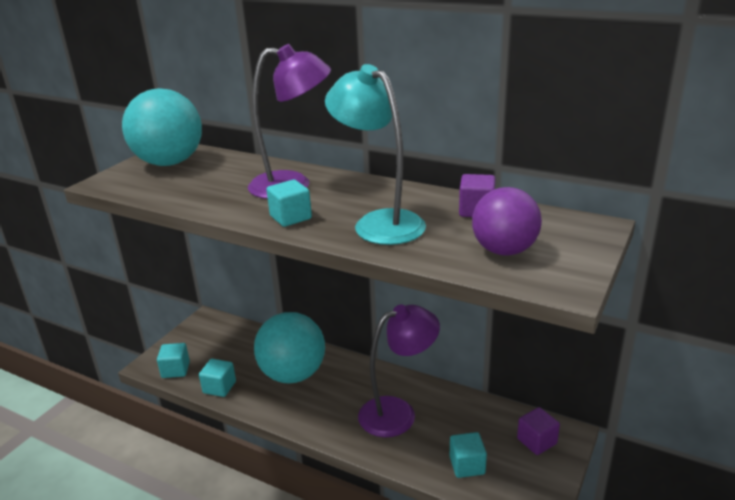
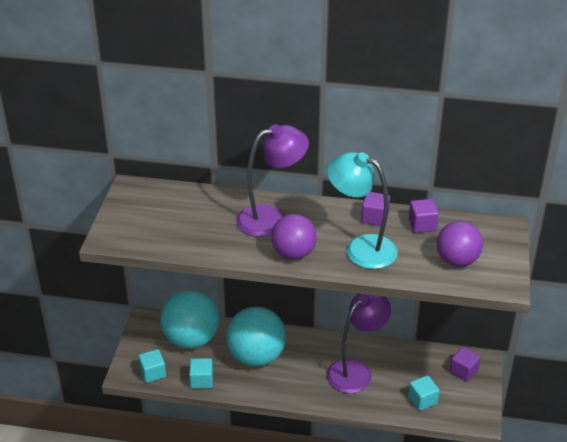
camera: 20 degrees left, 10 degrees up
turquoise ball [122,88,202,166] -> turquoise ball moved to [161,290,219,349]
turquoise cube [266,180,312,227] -> purple ball [271,214,317,259]
none -> purple cube [361,192,390,226]

